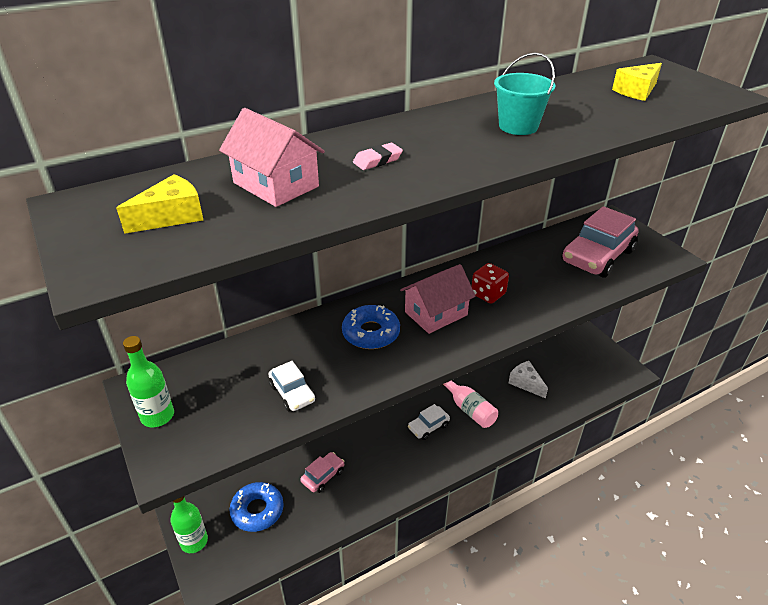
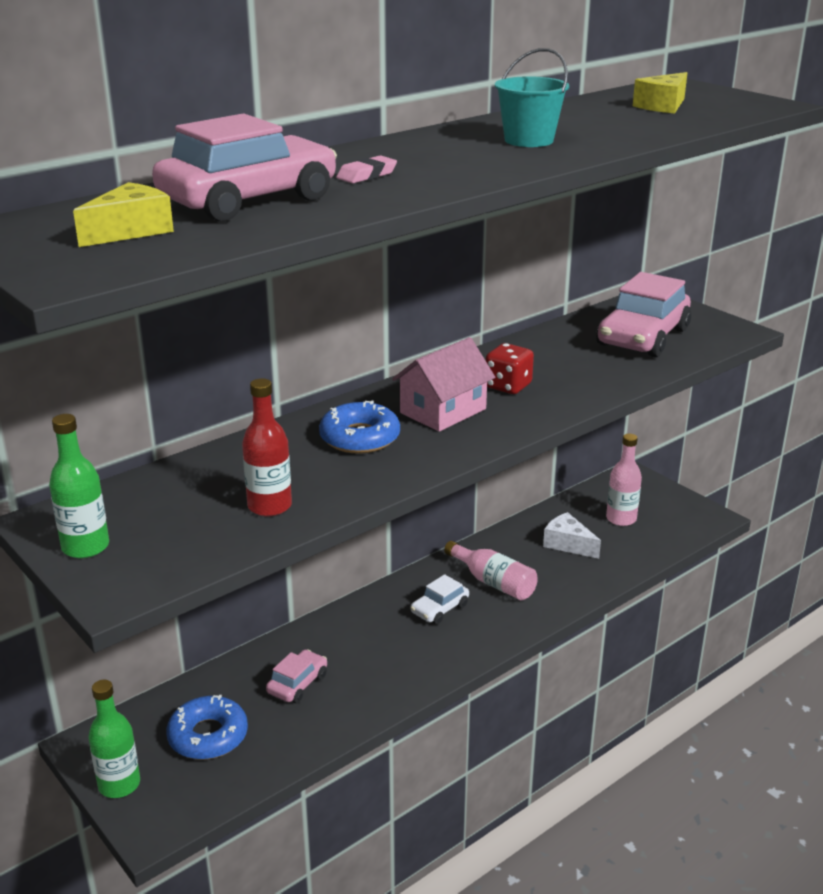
camera: 10 degrees left, 10 degrees down
pink house [219,108,325,207] -> pink car [152,113,337,221]
white car [268,361,316,411] -> red bottle [242,378,292,517]
none -> pink bottle [606,434,642,526]

